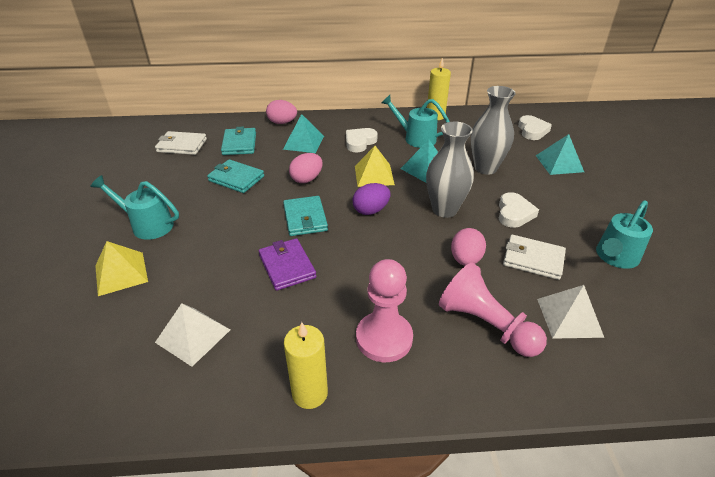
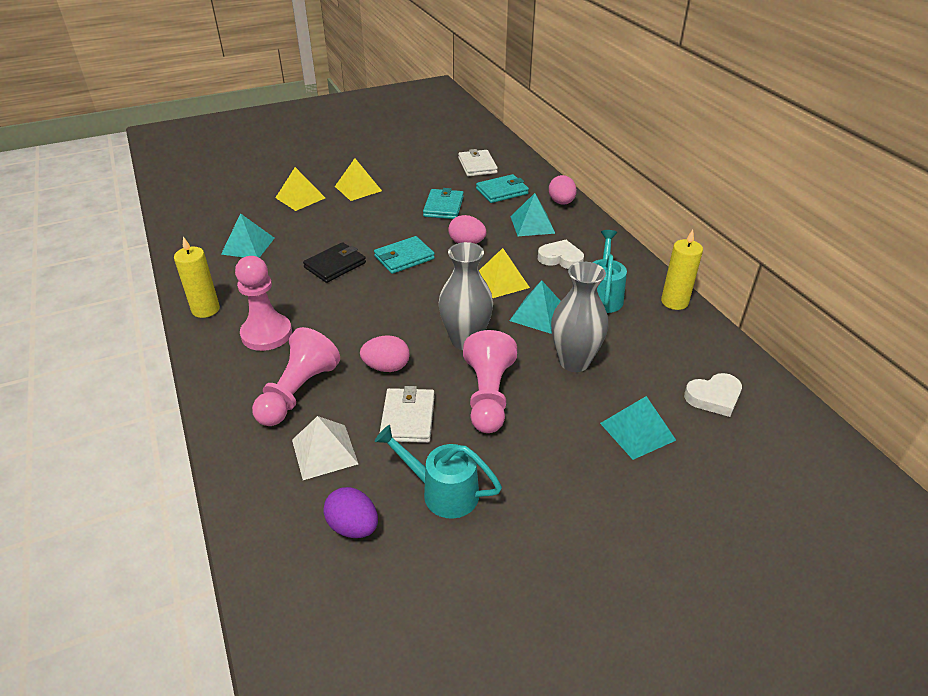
camera: 70 degrees right, 0 degrees up
turquoise watering can [90,175,179,240] -> yellow pyramid [335,158,382,201]
white pyramid [155,303,230,367] -> turquoise pyramid [221,213,275,258]
purple wallet [259,238,317,291] -> black wallet [303,242,366,283]
purple egg [353,183,390,215] -> purple egg moved to [323,487,378,538]
white heart [499,192,539,228] -> pink pawn [463,330,517,433]

